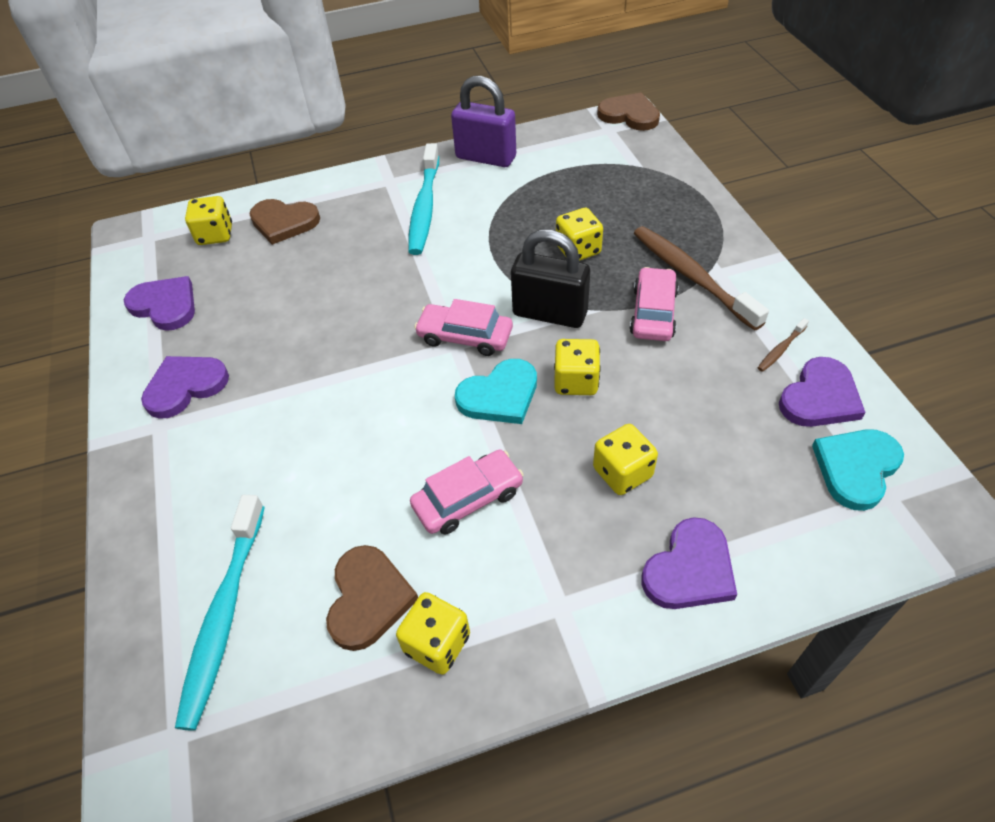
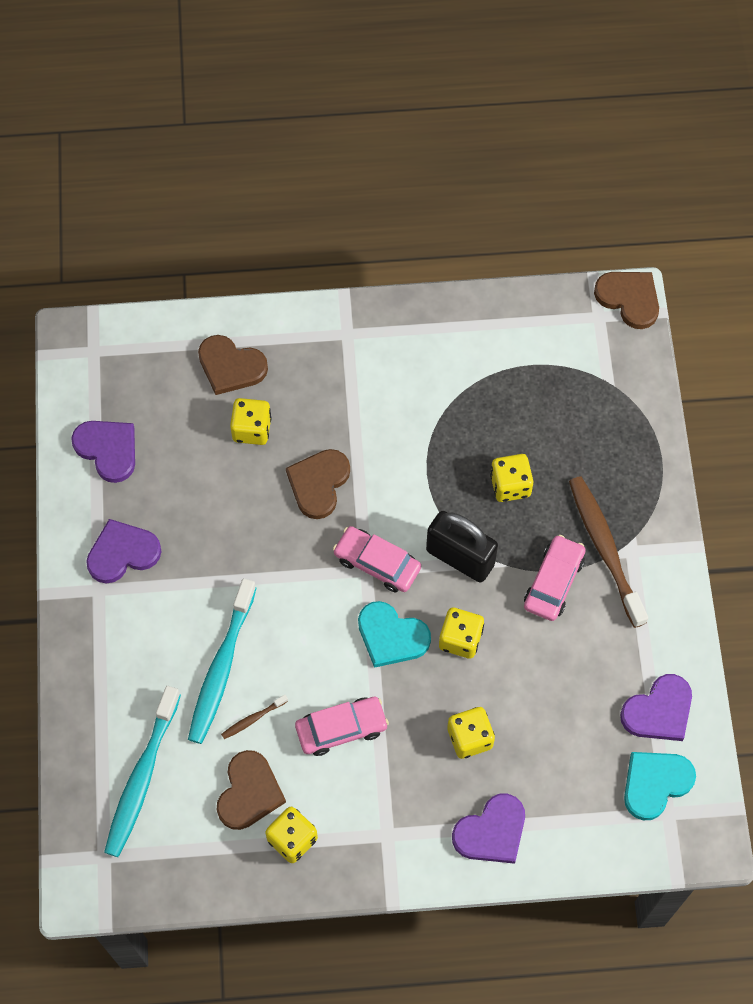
camera: 10 degrees right, 15 degrees up
yellow dice [185,196,232,245] -> yellow dice moved to [230,398,271,445]
turquoise toothbrush [408,143,439,255] -> turquoise toothbrush moved to [188,578,256,744]
purple padlock [451,76,516,167] -> none
turquoise heart [455,359,537,424] -> turquoise heart turned 45 degrees clockwise [358,601,431,668]
brown toothbrush [758,318,809,372] -> brown toothbrush moved to [221,695,288,739]
none -> brown heart [286,449,350,519]

